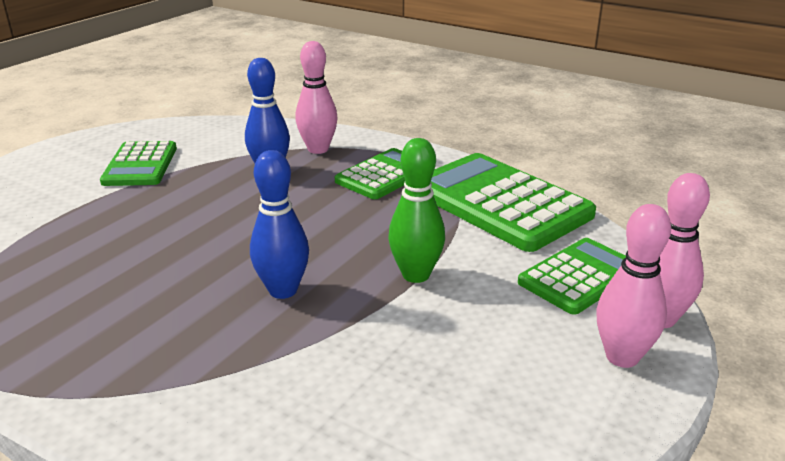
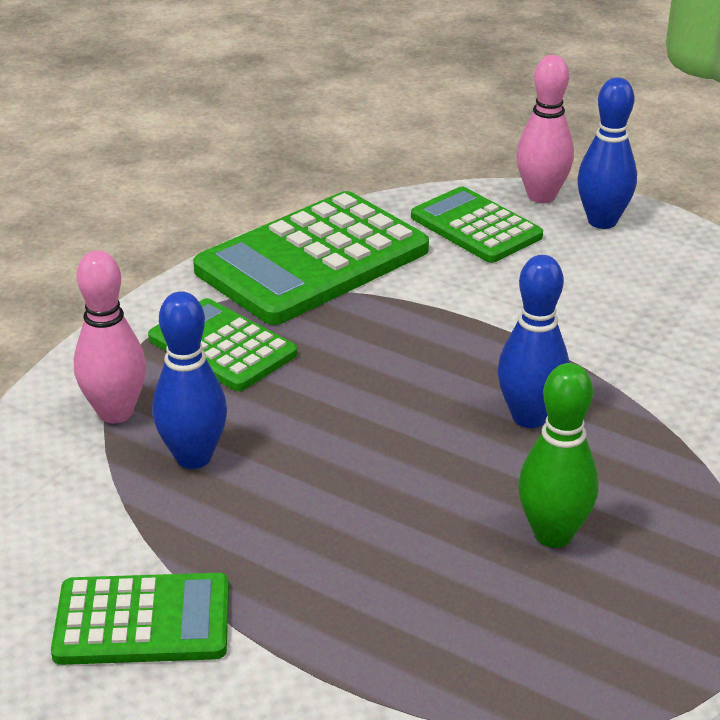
camera: 90 degrees left, 5 degrees up
green bowling pin [388,138,445,283] -> green bowling pin moved to [518,363,599,548]
pink bowling pin [597,204,671,368] -> blue bowling pin [577,77,637,229]

